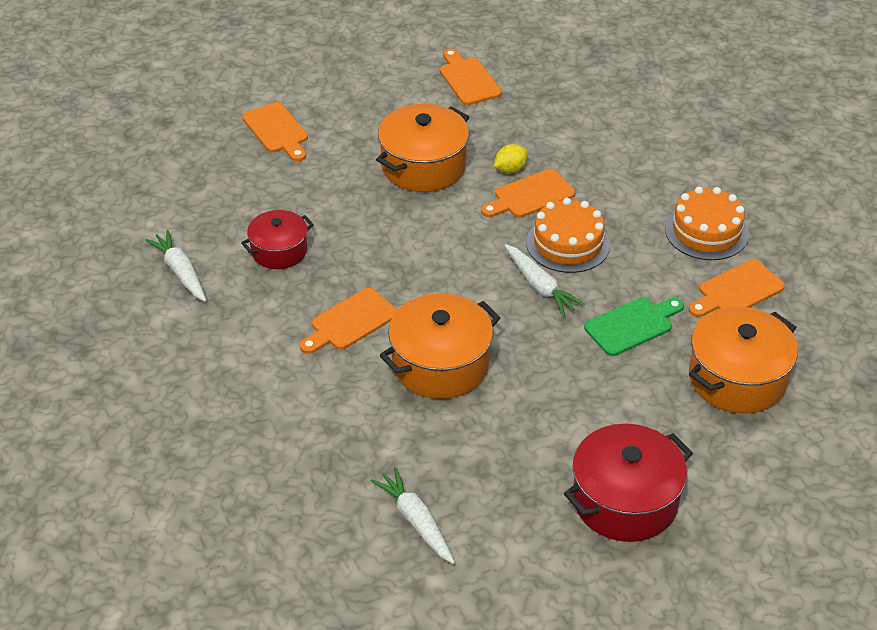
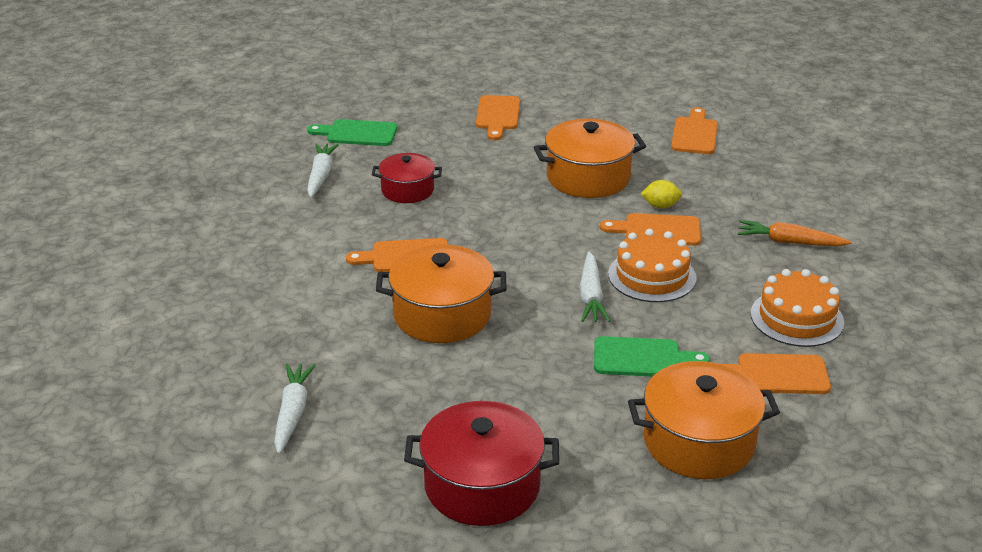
camera: 35 degrees right, 10 degrees down
none -> green cutting board [307,119,397,146]
none -> orange carrot [737,220,852,246]

